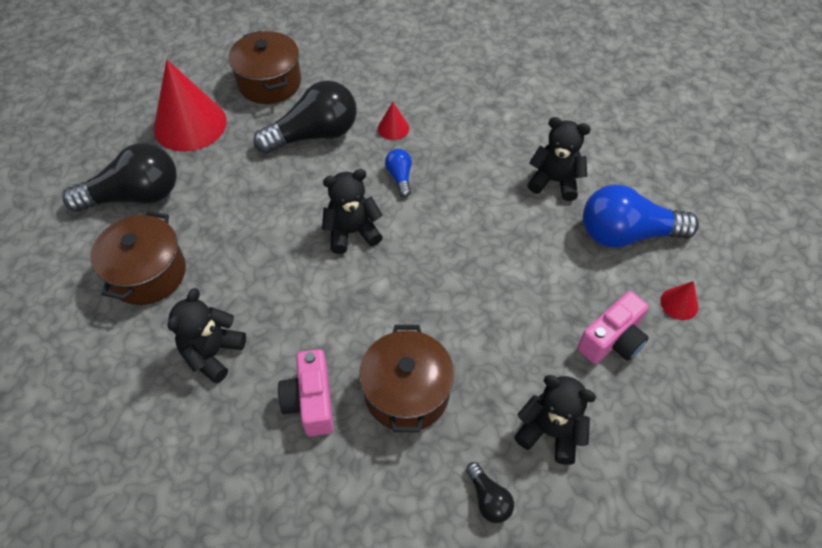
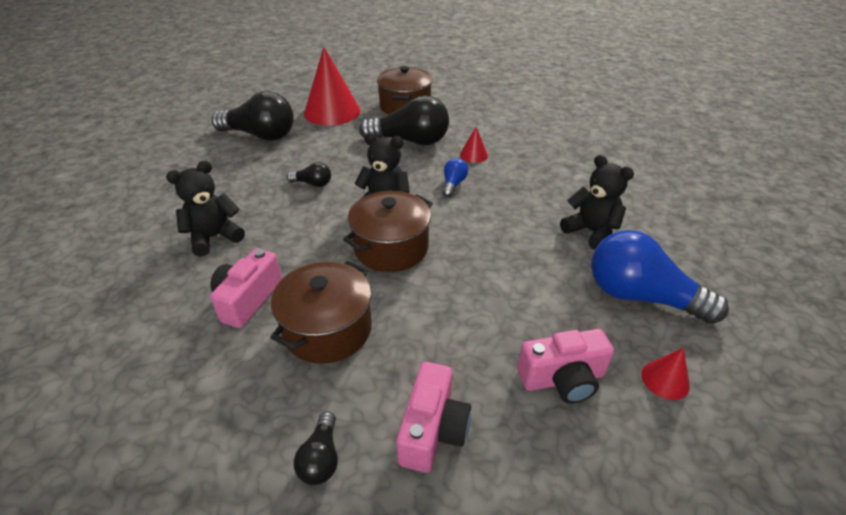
camera: 30 degrees right, 15 degrees down
brown pot [90,211,186,305] -> brown pot moved to [343,191,433,272]
black teddy bear [514,375,596,465] -> pink camera [396,362,471,473]
none -> black light bulb [287,162,331,187]

